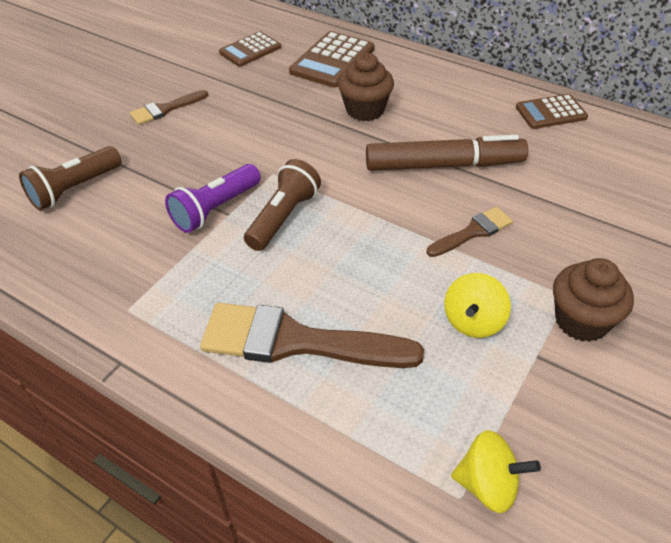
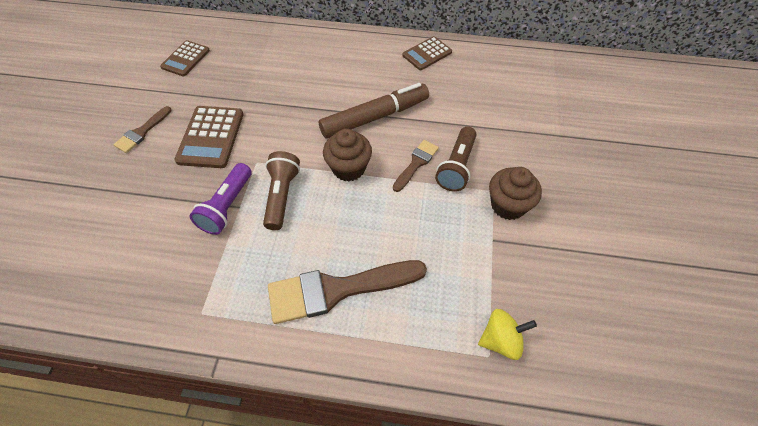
camera: 25 degrees left, 10 degrees up
brown flashlight [19,146,122,211] -> brown flashlight moved to [435,126,477,192]
brown calculator [289,31,374,88] -> brown calculator moved to [174,106,244,168]
brown cupcake [338,53,394,121] -> brown cupcake moved to [323,129,372,181]
yellow spinning top [444,273,511,338] -> none

